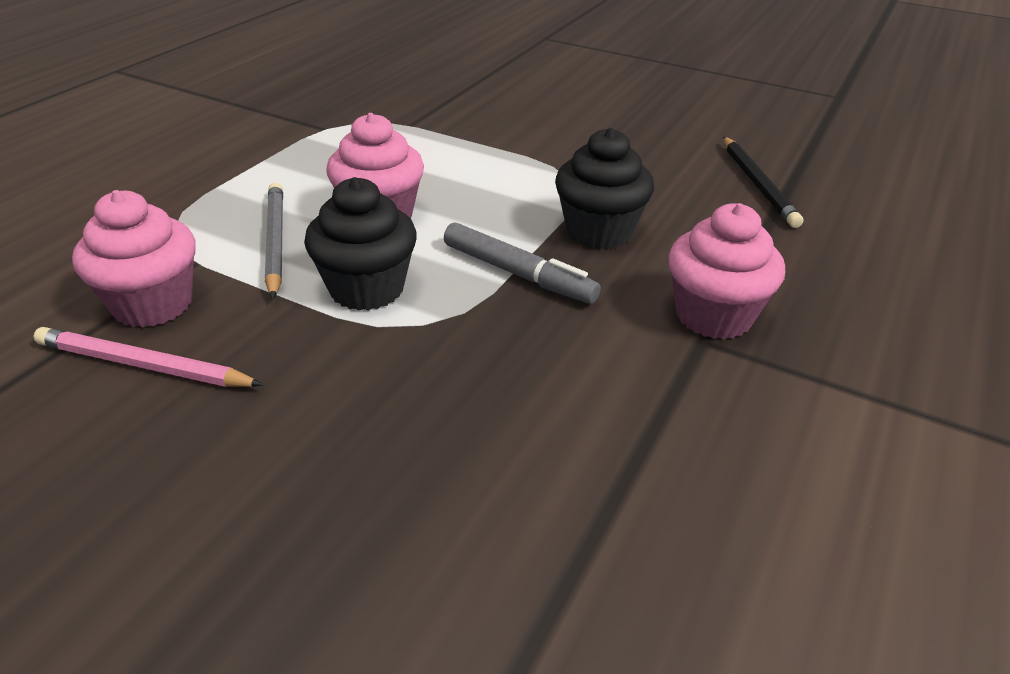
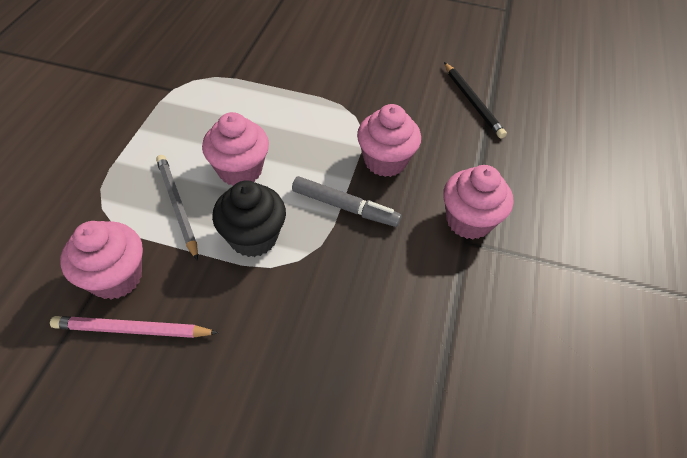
camera: 15 degrees left, 15 degrees up
black cupcake [555,128,654,250] -> pink cupcake [357,104,421,177]

